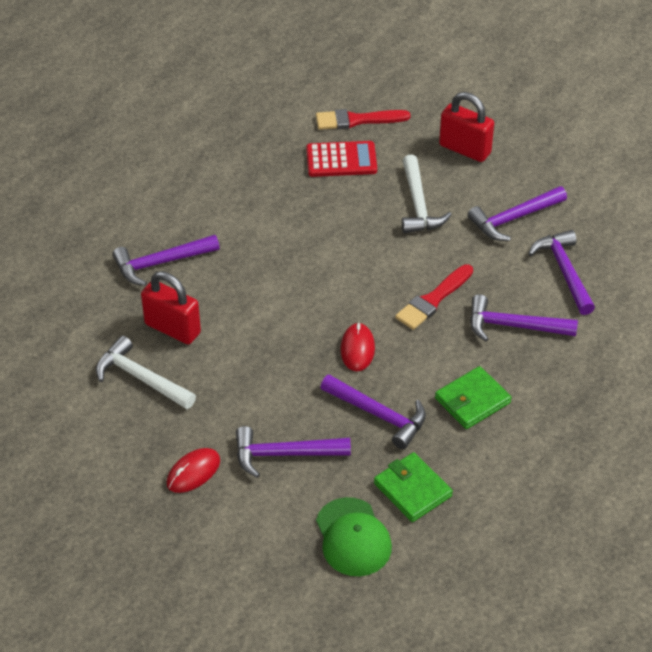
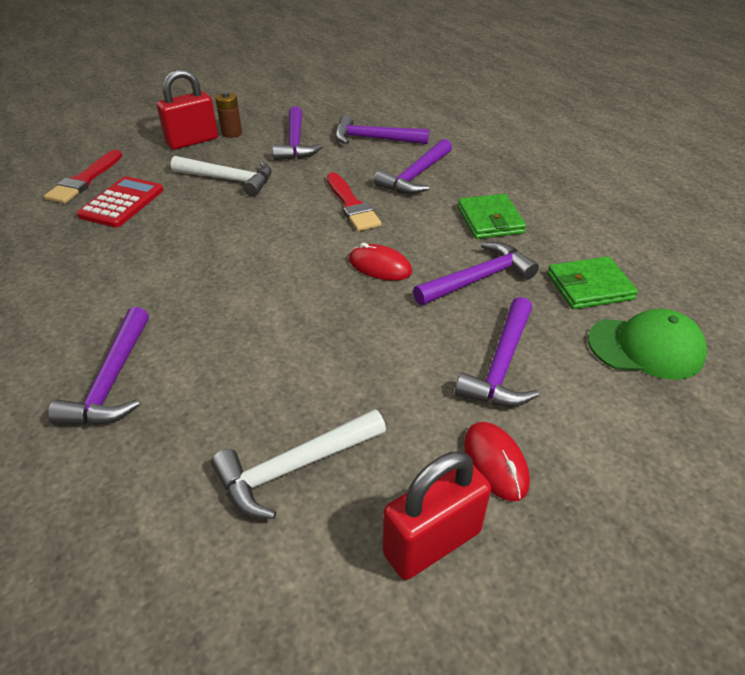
camera: 65 degrees left, 5 degrees down
red padlock [141,271,201,344] -> red padlock moved to [383,451,491,580]
none -> brown battery [215,92,242,138]

